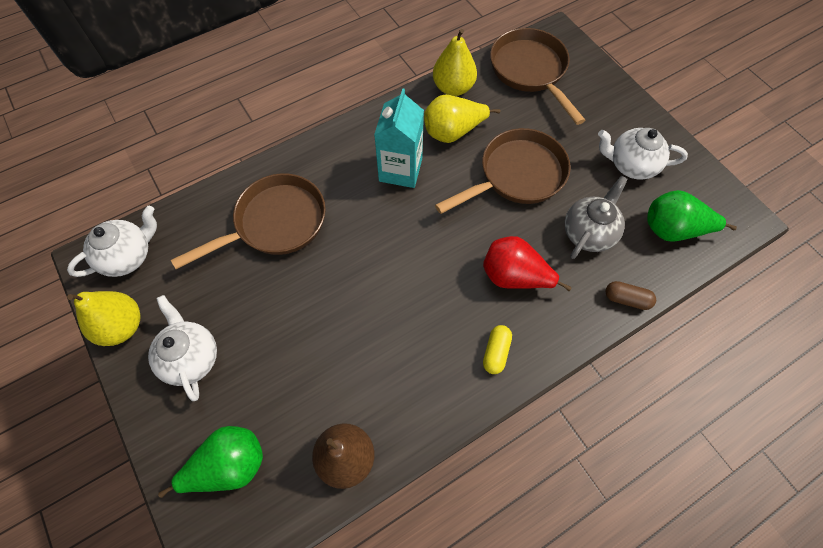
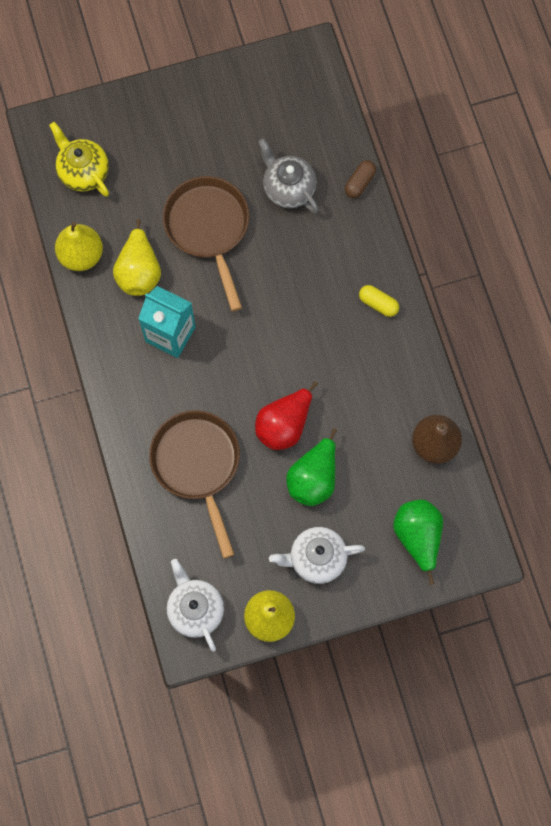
camera: 75 degrees left, 10 degrees up
red pear [483,236,572,291] -> red pear moved to [255,381,318,450]
brown pan [490,28,586,125] -> yellow teapot [49,122,109,197]
white teapot [598,128,688,180] -> none
green pear [647,190,737,242] -> green pear moved to [286,428,337,506]

